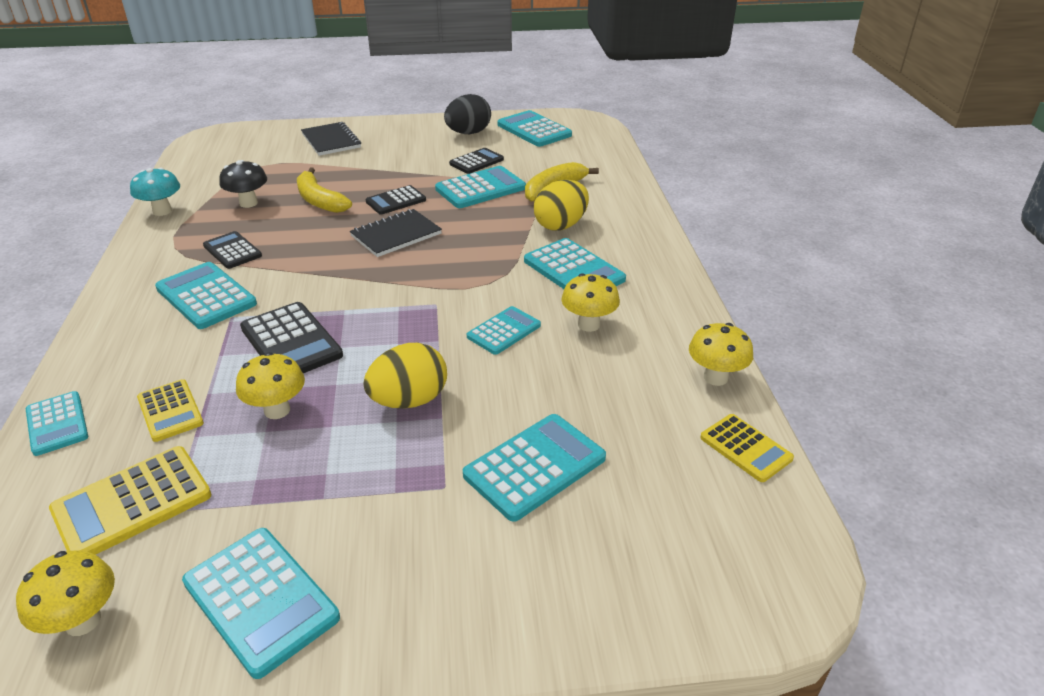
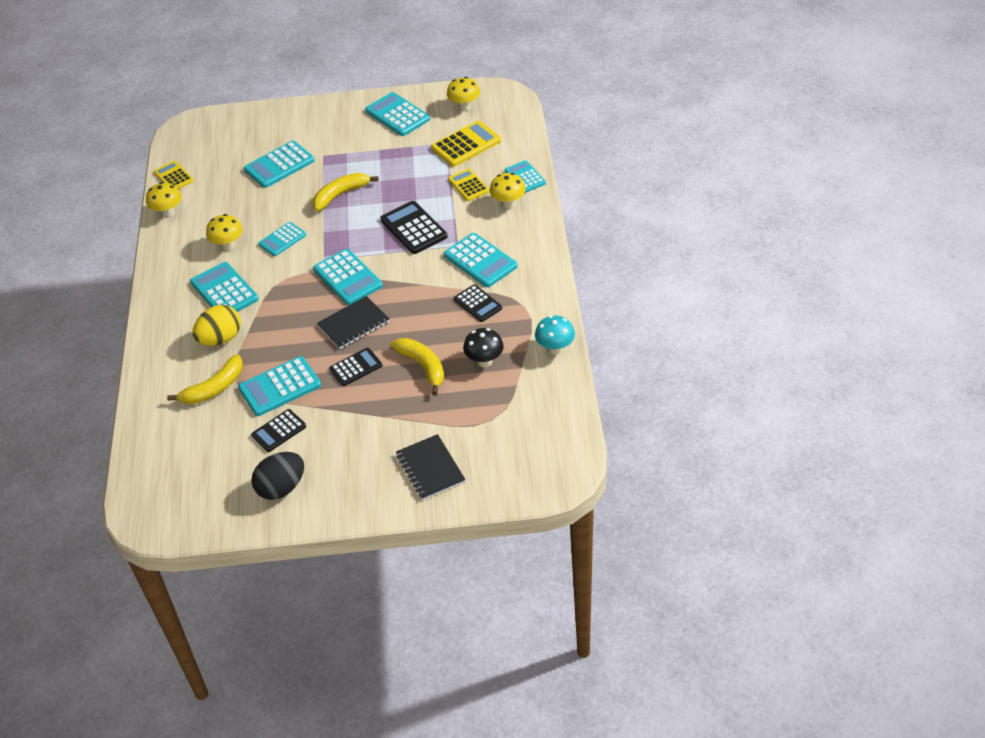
camera: 175 degrees left, 10 degrees up
yellow mushroom [236,352,305,419] -> yellow mushroom moved to [489,173,526,209]
yellow egg [363,343,447,409] -> yellow banana [313,173,379,211]
turquoise calculator [498,110,572,147] -> turquoise calculator moved to [313,249,383,305]

